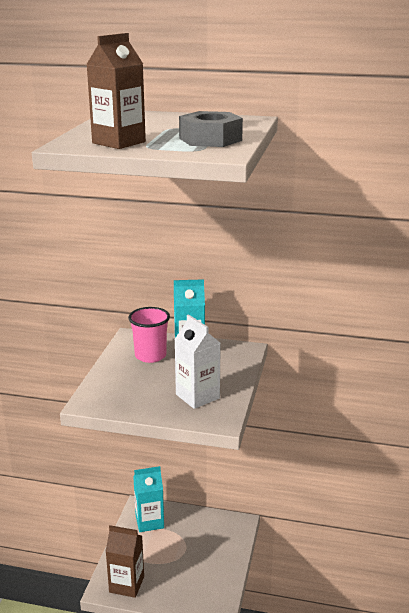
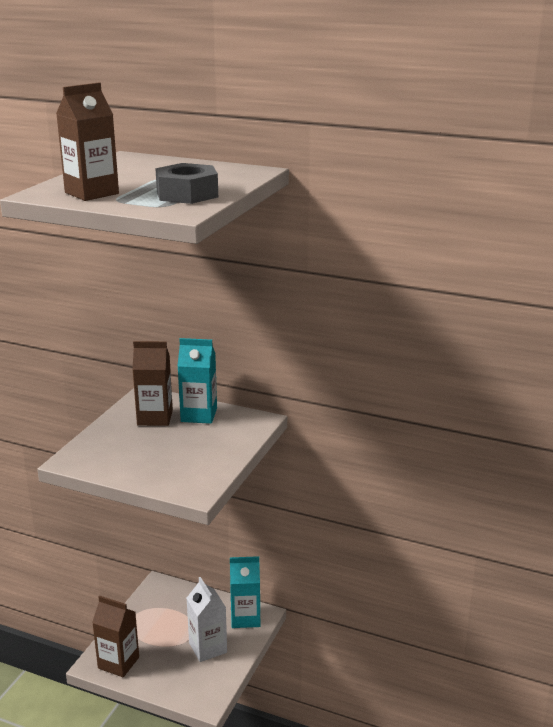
camera: 10 degrees right, 0 degrees up
pink cup [128,307,170,363] -> brown carton [132,341,173,426]
turquoise carton [133,466,164,532] -> turquoise carton moved to [230,556,260,628]
white carton [174,314,221,409] -> white carton moved to [187,577,227,662]

